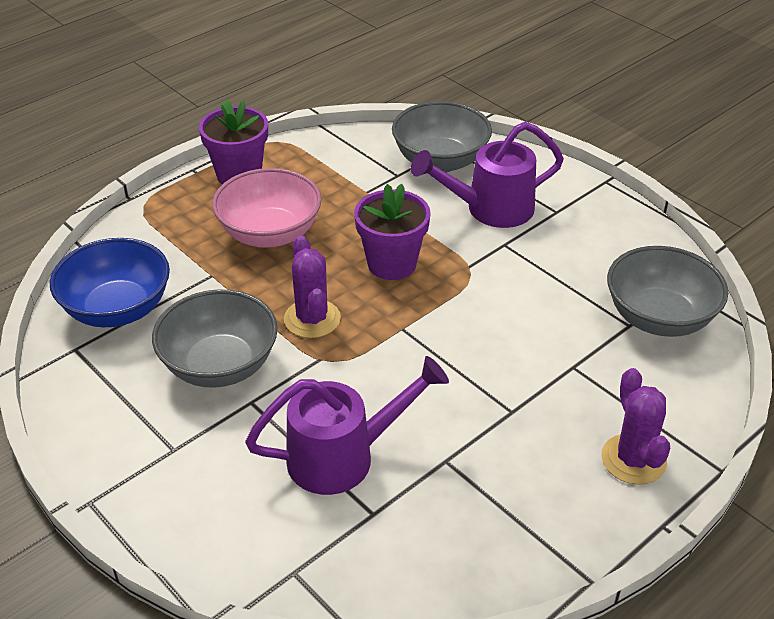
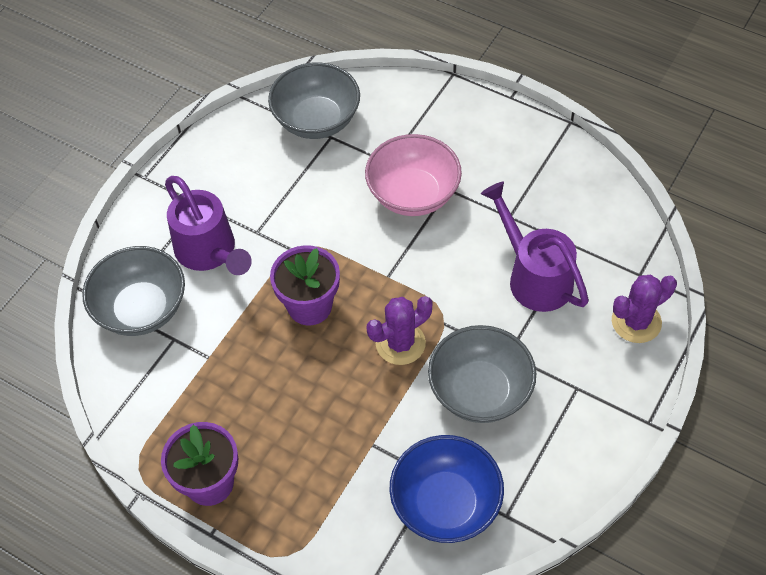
camera: 105 degrees left, 15 degrees up
pink bowl [212,168,321,248] -> pink bowl moved to [365,134,462,216]
purple cactus [601,368,670,485] -> purple cactus moved to [612,275,677,343]

